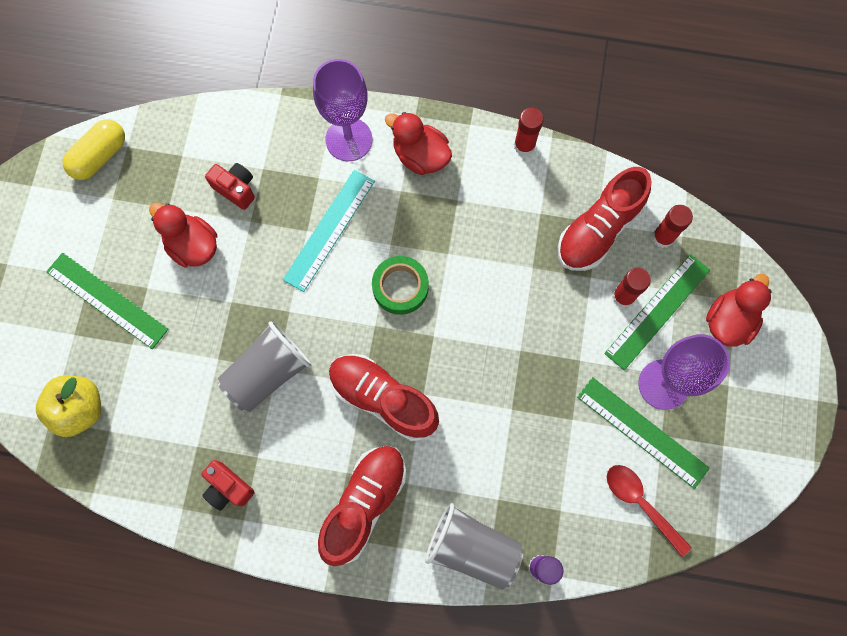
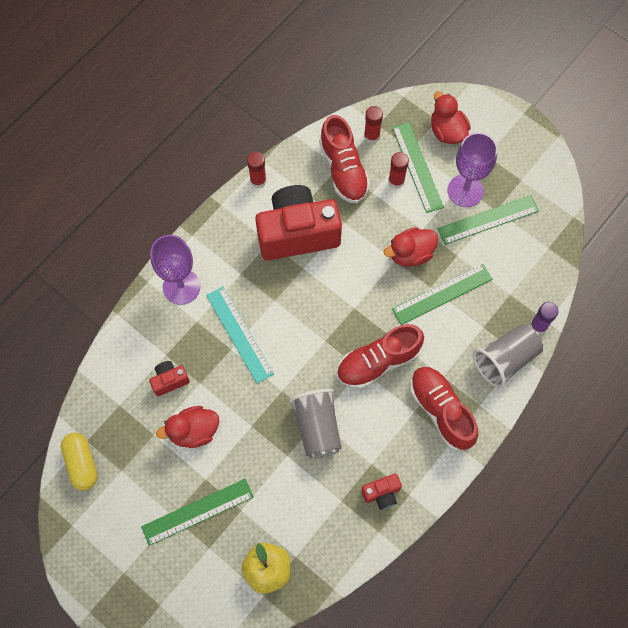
camera: 60 degrees left, 5 degrees down
green tape [372,256,429,315] -> none
red duck [385,112,452,175] -> red duck moved to [384,227,438,267]
red spoon [607,465,692,557] -> none
none -> red camera [255,185,342,261]
none -> green ruler [392,264,492,325]

